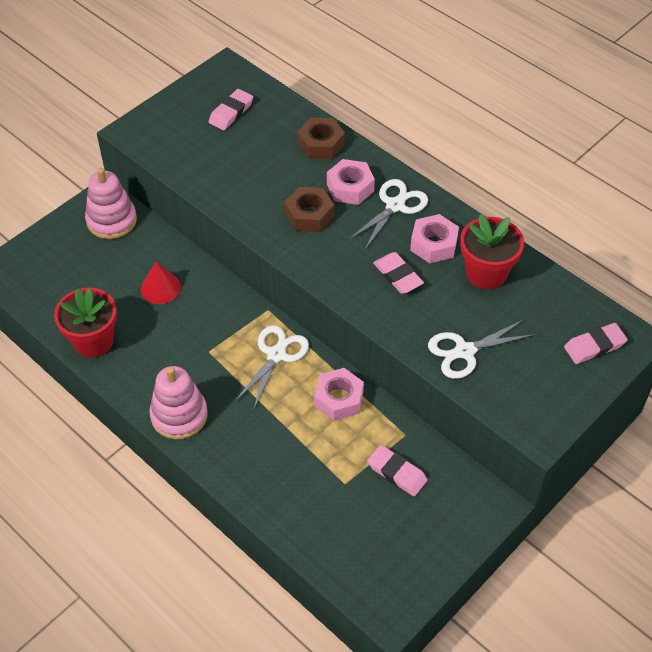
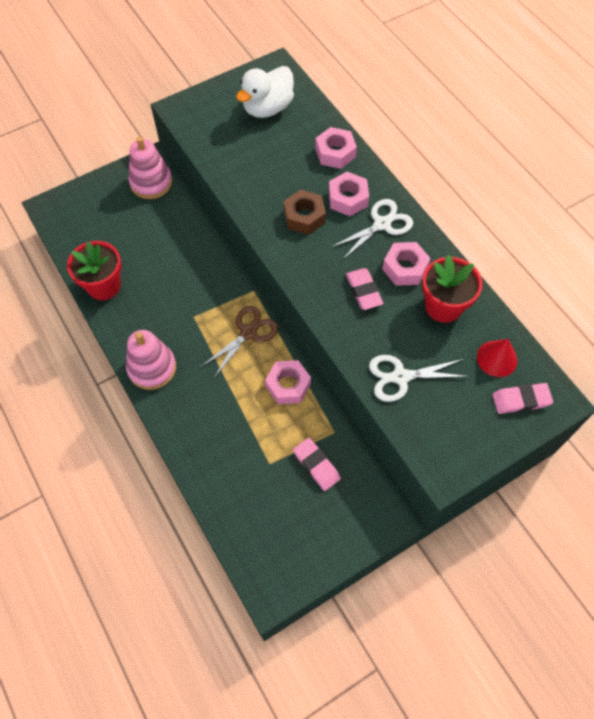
camera: 15 degrees right, 10 degrees up
red cone [141,262,181,304] -> red cone moved to [477,339,518,377]
pink eraser [209,89,253,130] -> white duck [236,66,294,118]
white scissors [235,326,309,408] -> brown scissors [201,306,278,378]
brown nut [297,118,345,159] -> pink nut [315,127,357,169]

